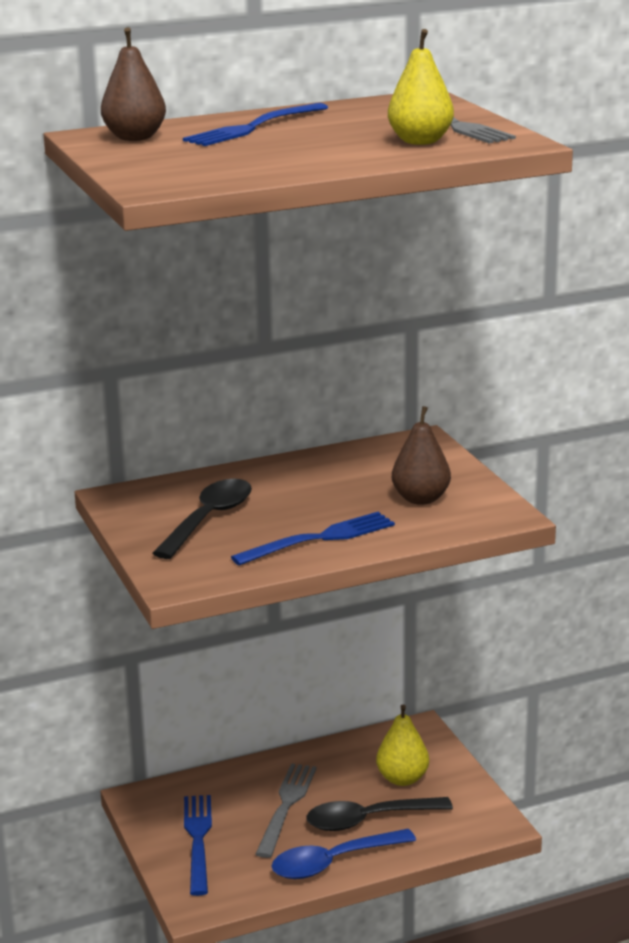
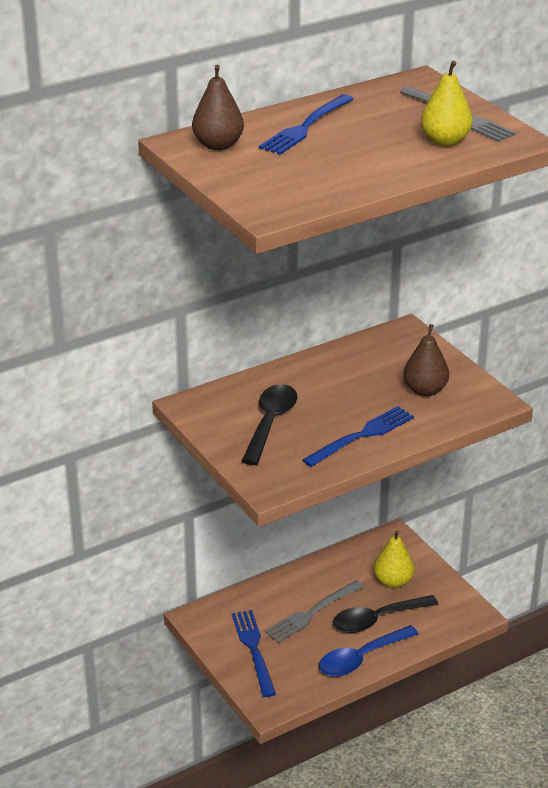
camera: 10 degrees left, 10 degrees up
grey fork [256,763,317,858] -> grey fork turned 135 degrees counterclockwise [265,580,364,643]

